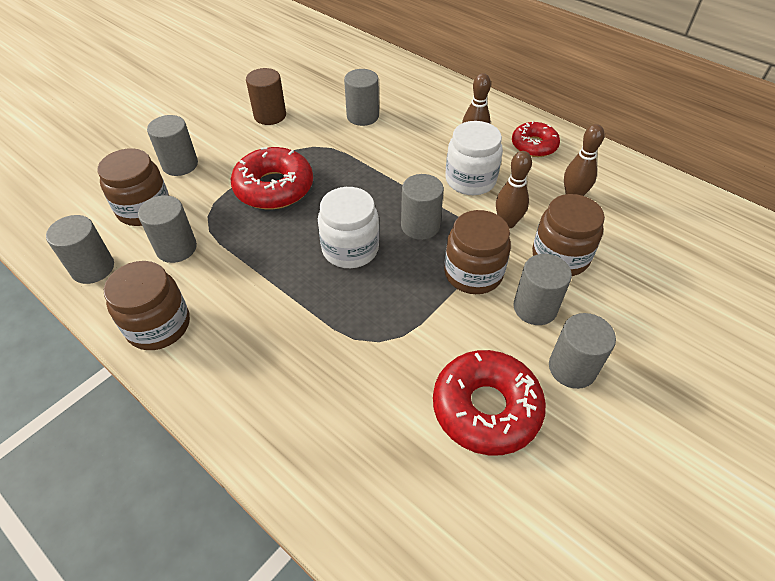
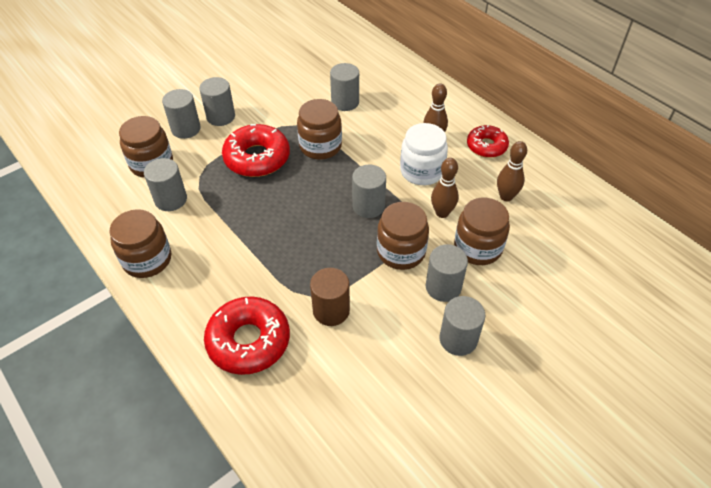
camera: 10 degrees right, 0 degrees up
grey cylinder [46,215,114,284] -> grey cylinder moved to [199,77,235,126]
brown cylinder [246,68,286,125] -> brown cylinder moved to [310,268,350,326]
white jar [318,187,379,268] -> none
red donut [433,350,546,455] -> red donut moved to [204,297,290,375]
none -> brown jar [297,99,342,159]

